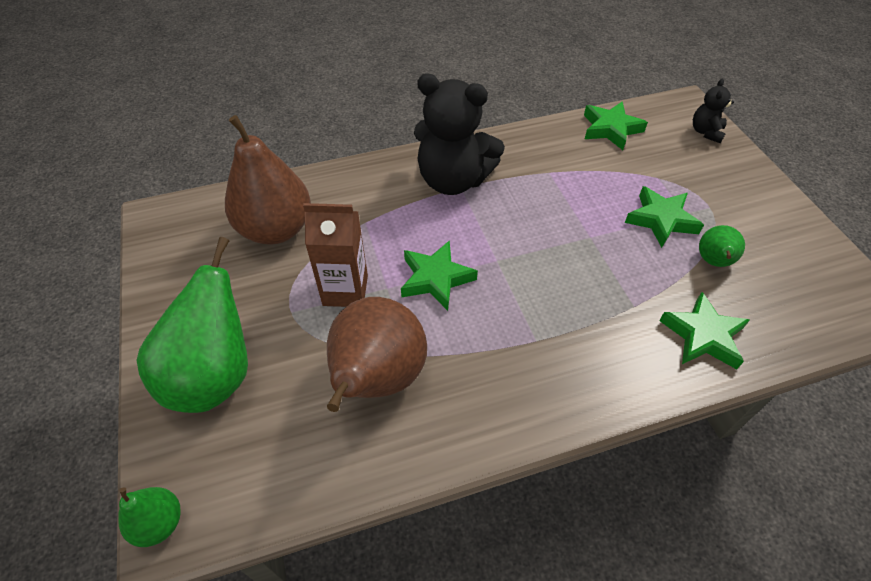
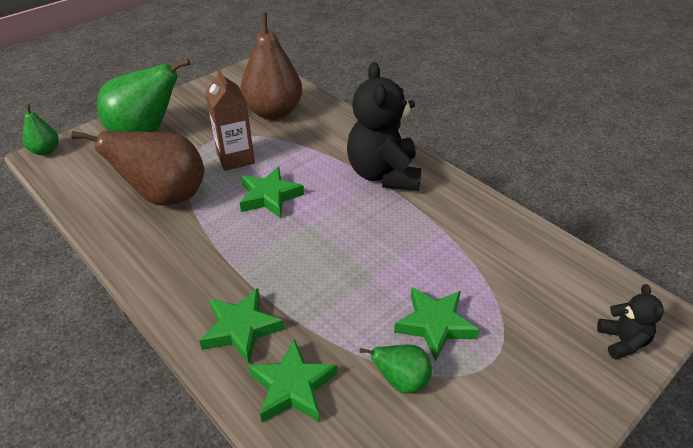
camera: 65 degrees right, 10 degrees down
green star [584,101,648,150] -> green star moved to [199,288,284,364]
black teddy bear [693,79,734,143] -> black teddy bear turned 90 degrees clockwise [597,284,664,359]

